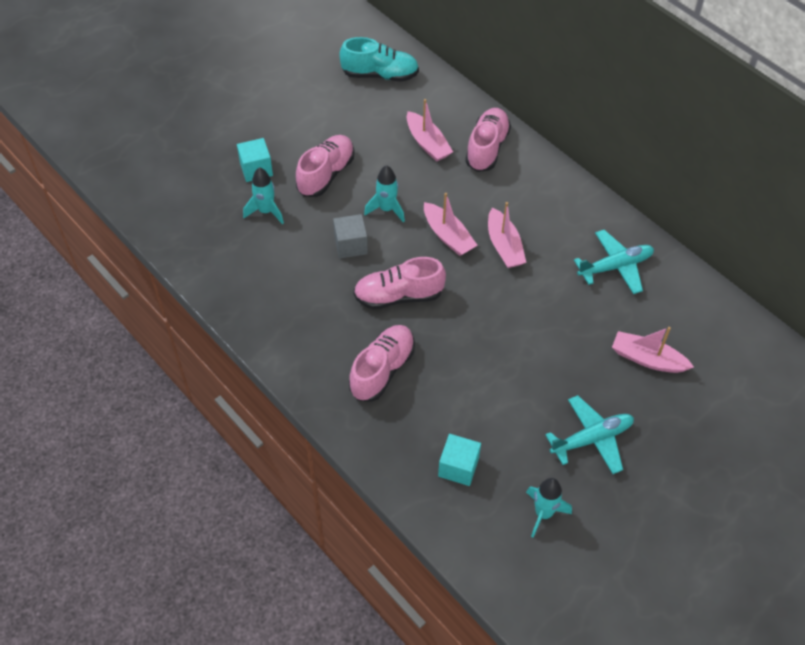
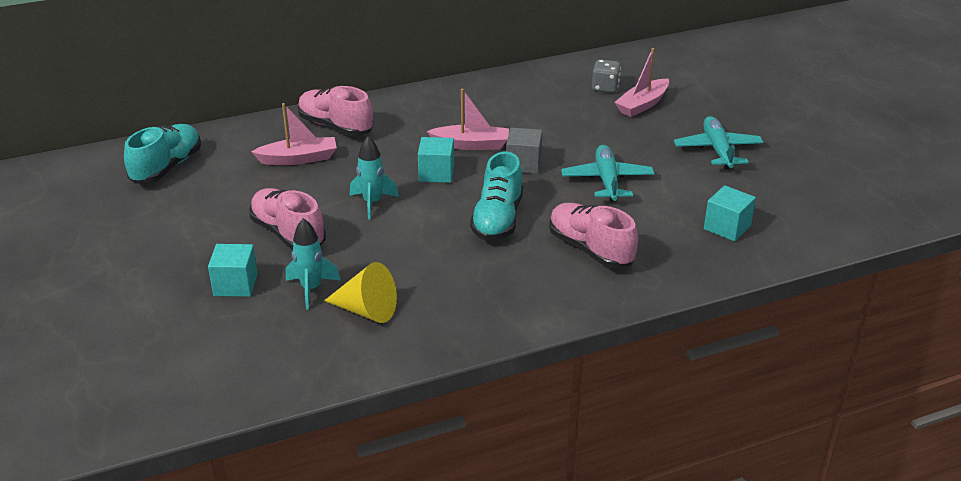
camera: 70 degrees left, 20 degrees down
grey cube [333,214,368,259] -> grey cube moved to [506,128,542,174]
pink shoe [353,257,446,309] -> turquoise shoe [470,152,523,241]
pink boat [424,193,478,256] -> turquoise cube [418,137,454,183]
turquoise rocket [526,478,572,538] -> none
turquoise plane [574,230,654,294] -> turquoise plane moved to [561,145,654,202]
none -> yellow cone [324,262,397,323]
none -> grey dice [592,60,621,93]

